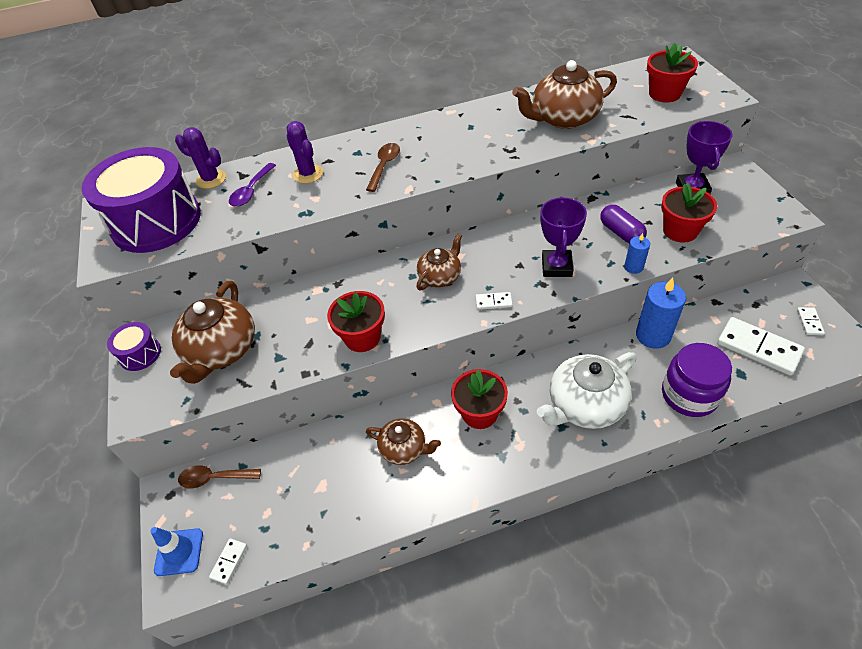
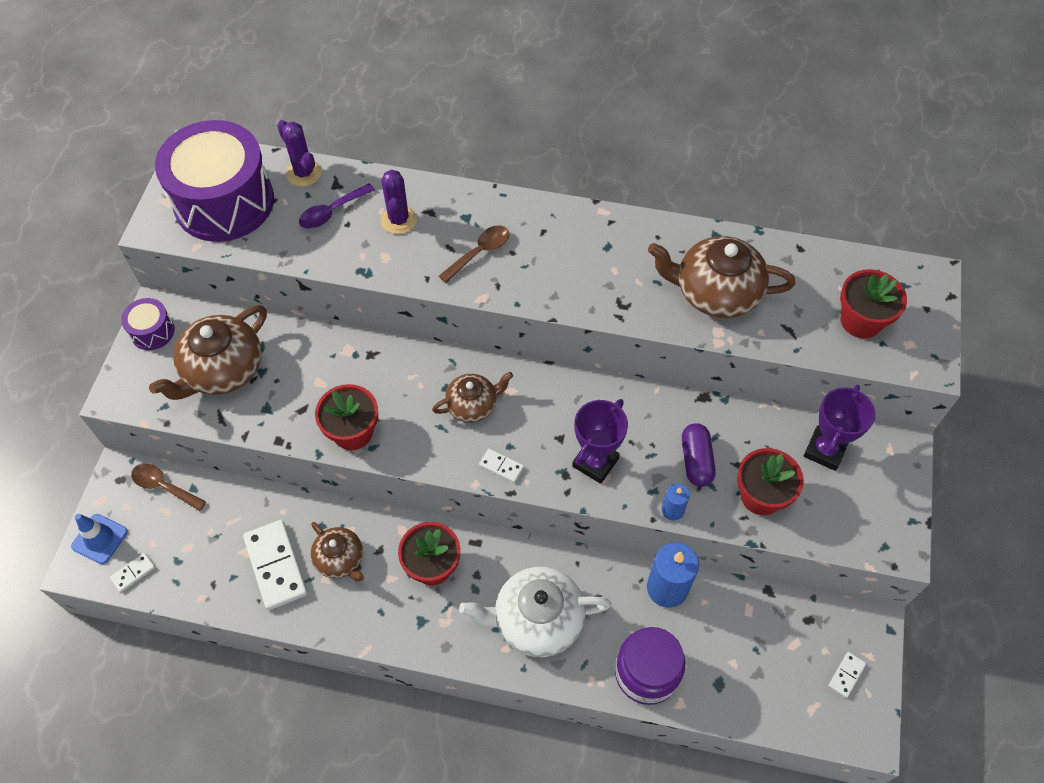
camera: 25 degrees right, 10 degrees up
white domino [717,317,805,376] -> white domino moved to [243,520,308,610]

